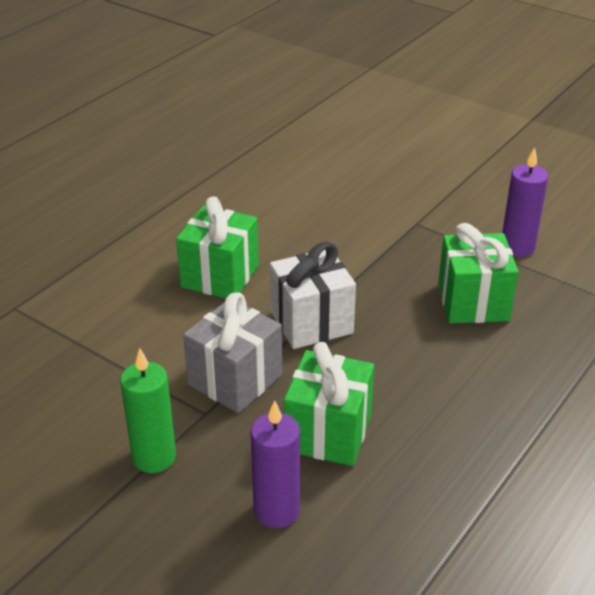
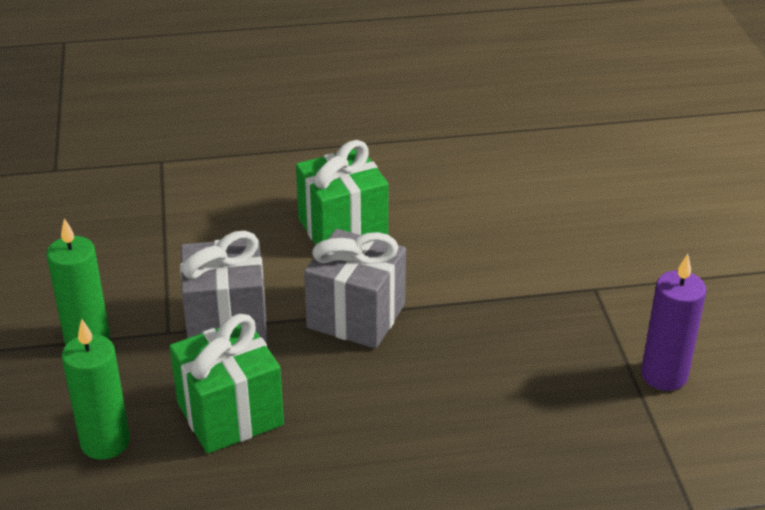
camera: 45 degrees right, 0 degrees up
purple candle [250,400,300,528] -> green candle [62,319,130,460]
white gift [270,242,356,349] -> grey gift [304,229,406,349]
green gift [438,223,518,323] -> none

